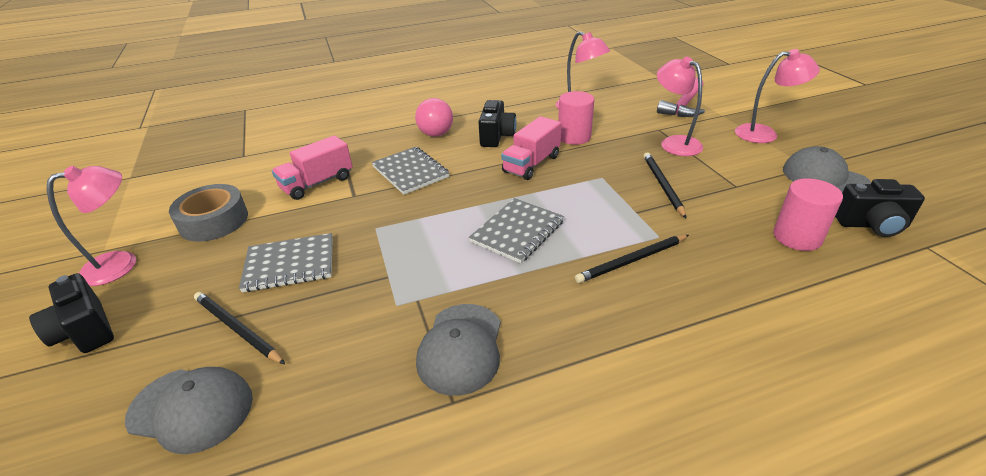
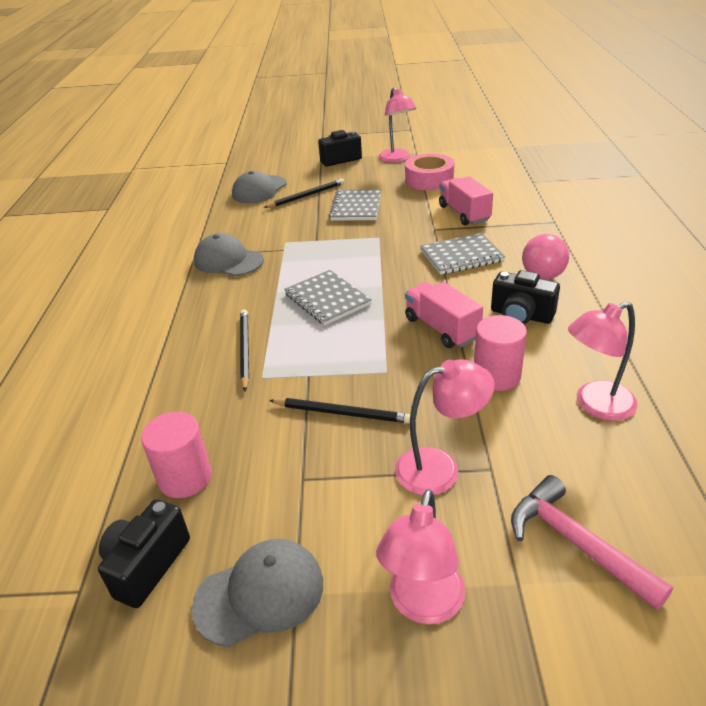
camera: 110 degrees right, 0 degrees up
grey tape [169,184,248,242] -> pink tape [405,153,454,190]

